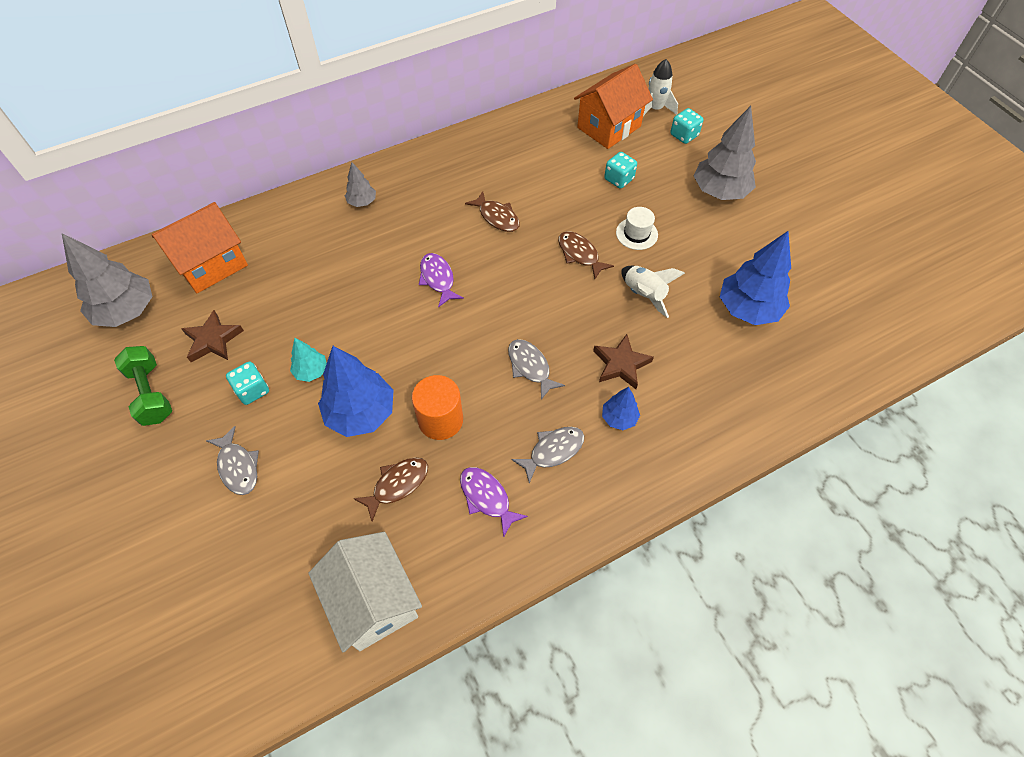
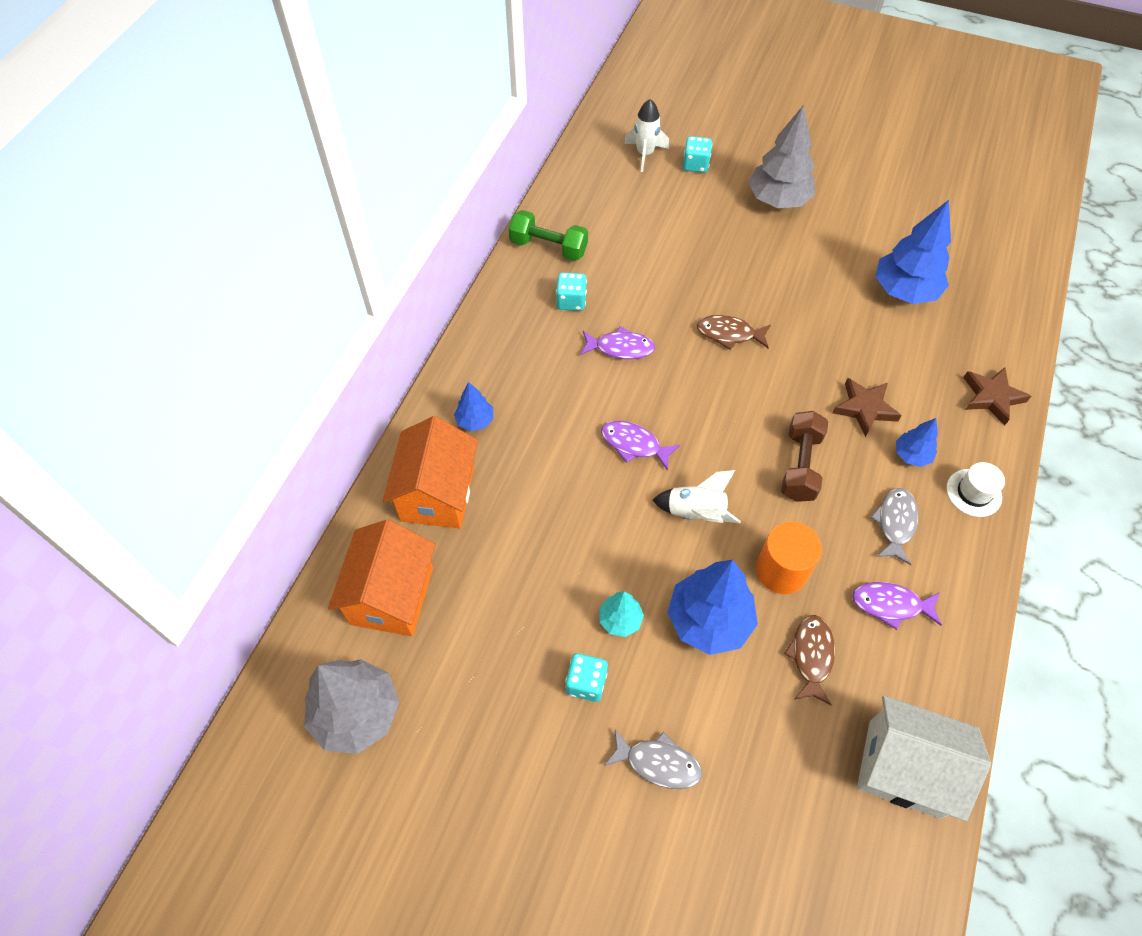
camera: 40 degrees left, 0 degrees up
green dumbbell [114,346,172,426] -> green dumbbell moved to [509,210,588,261]
brown star [181,310,244,362] -> brown star moved to [963,367,1031,425]
grey tree [345,162,376,207] -> blue tree [454,382,493,431]
brown fish [465,191,520,232] -> purple fish [580,326,655,359]
grey fish [508,339,565,400] -> brown dumbbell [781,411,828,502]
orange house [574,64,653,149] -> orange house moved to [383,416,478,528]
turquoise dice [604,152,637,189] -> turquoise dice moved to [556,272,587,311]
white hat [616,207,658,250] -> white hat moved to [946,462,1005,517]
white rocket [621,266,685,318] -> white rocket moved to [653,470,741,523]

